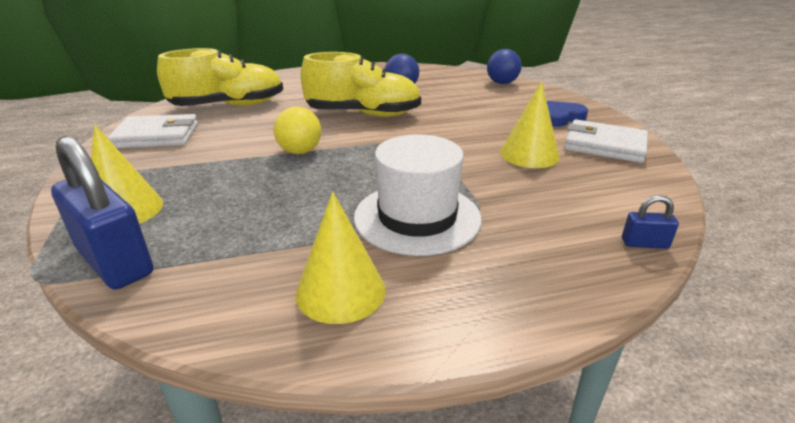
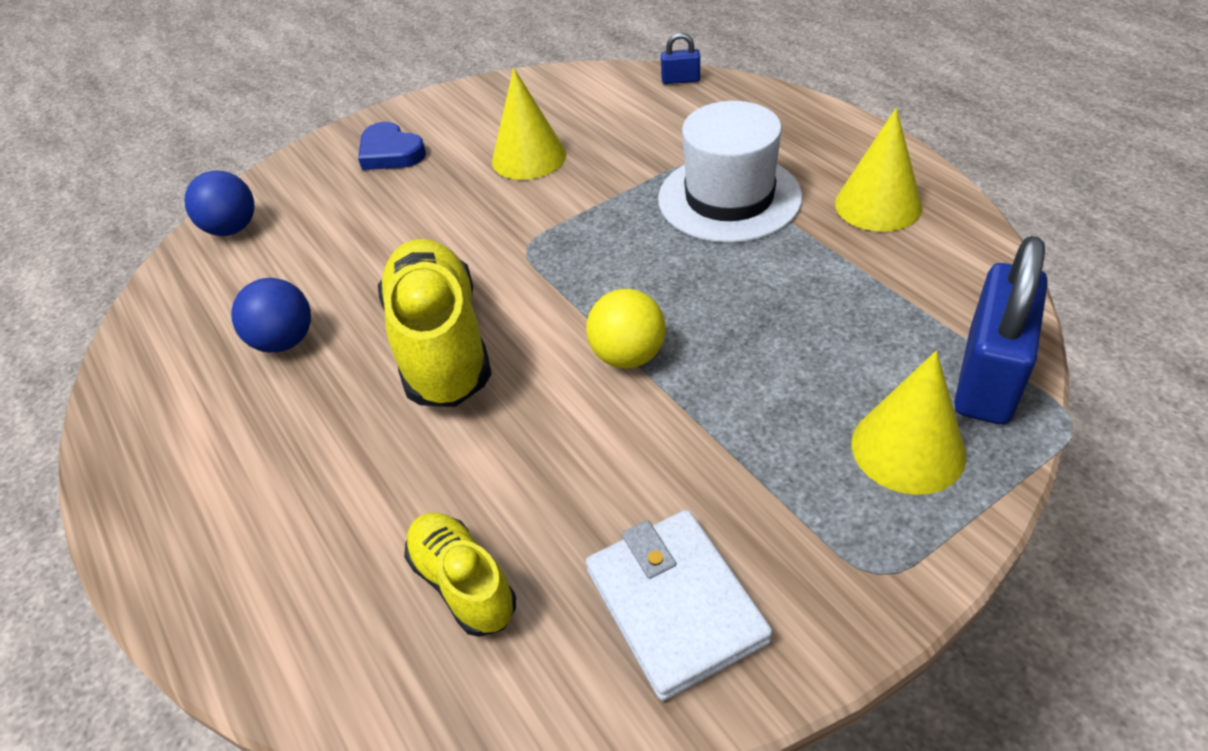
camera: 105 degrees left, 15 degrees up
yellow shoe [157,48,283,106] -> yellow shoe [404,513,516,637], size x0.56
white wallet [564,120,648,163] -> none
blue padlock [622,195,679,249] -> blue padlock turned 75 degrees counterclockwise [661,33,700,84]

